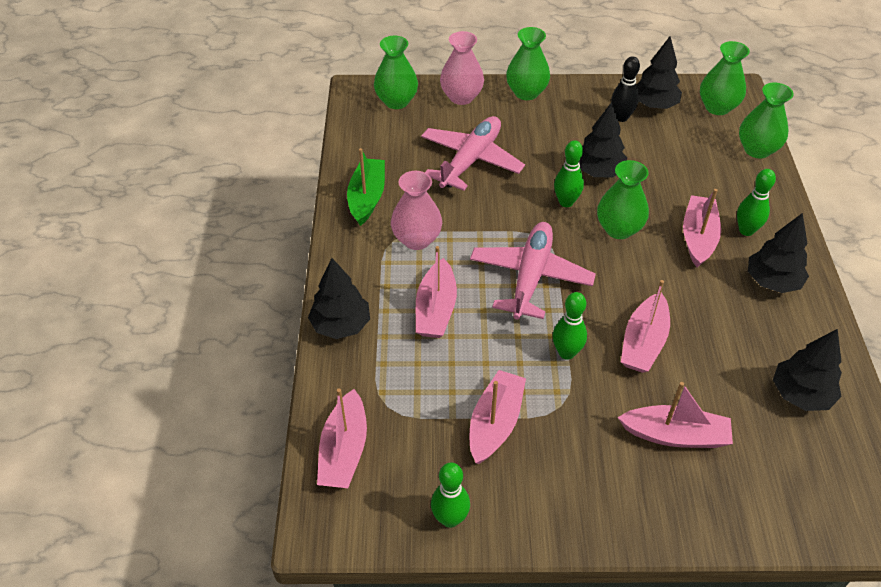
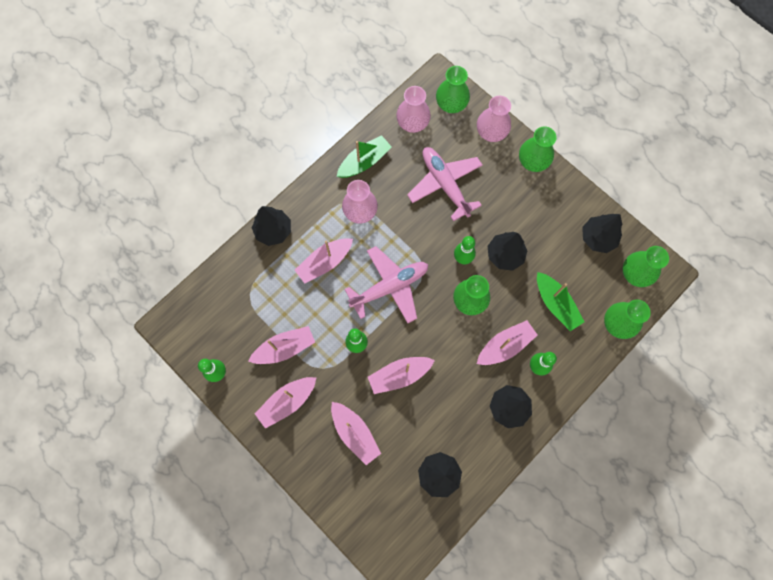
camera: 45 degrees right, 25 degrees up
pink boat [317,388,367,488] -> pink boat moved to [255,377,316,429]
pink plane [421,116,525,191] -> pink plane turned 105 degrees counterclockwise [407,147,483,221]
black bowling pin [611,56,640,122] -> none
none -> pink vase [396,86,431,133]
none -> green boat [537,272,584,331]

